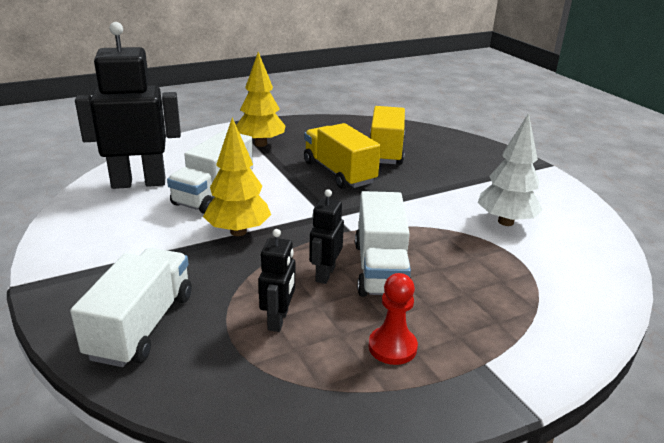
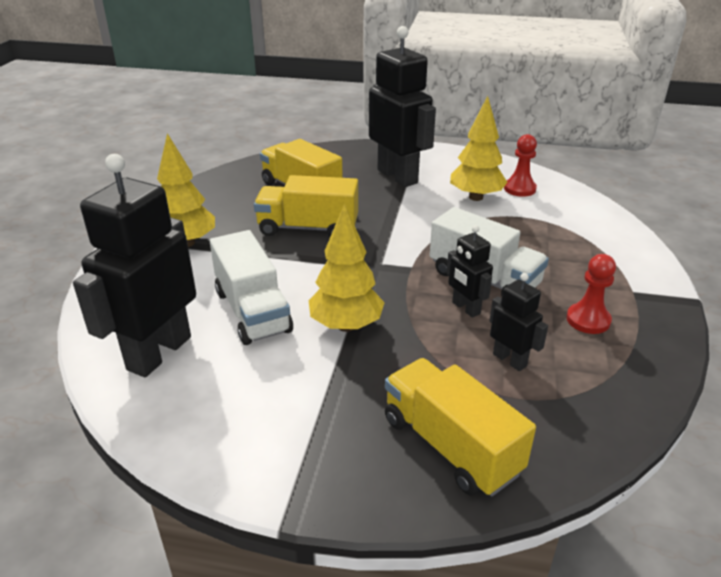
camera: 50 degrees left, 5 degrees up
white truck [70,248,192,367] -> yellow truck [385,358,536,496]
white tree [478,113,543,226] -> yellow tree [450,96,508,201]
none -> black robot [369,26,436,187]
none -> red pawn [504,134,537,197]

